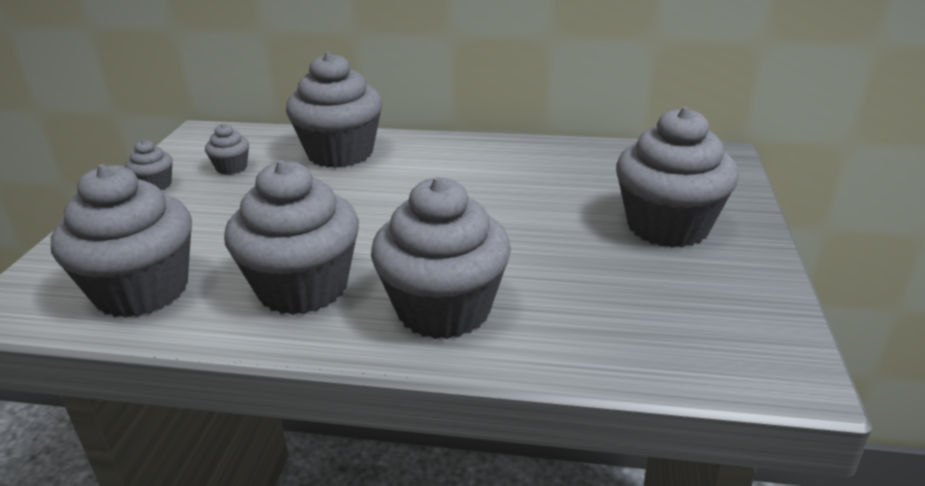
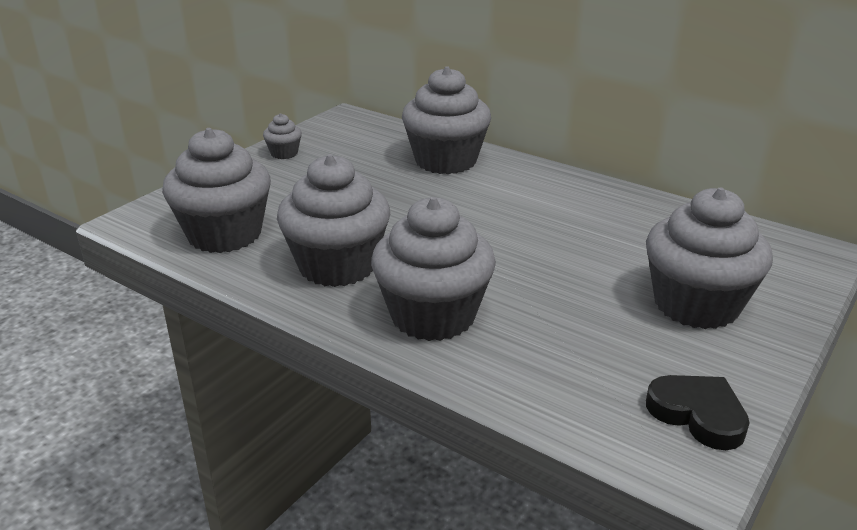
camera: 25 degrees right, 0 degrees up
grey cupcake [205,124,249,175] -> none
none -> black heart [646,375,750,450]

